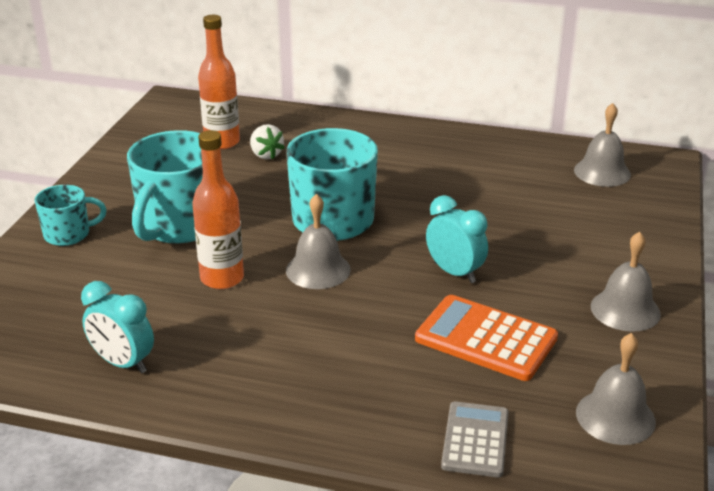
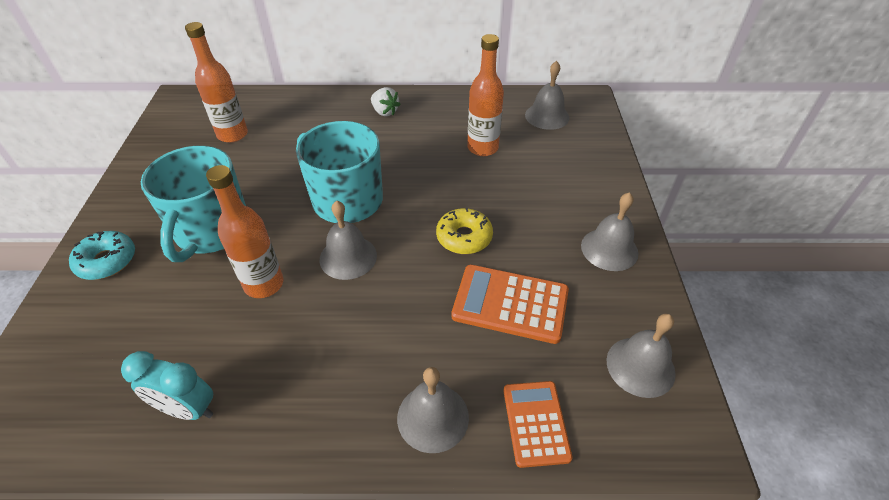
camera: 15 degrees left, 15 degrees up
turquoise mug [34,185,107,246] -> turquoise donut [69,231,135,280]
white strawberry [250,124,285,159] -> white strawberry moved to [371,87,401,116]
turquoise clock [426,195,488,283] -> yellow donut [436,208,493,254]
grey calculator [441,402,509,477] -> orange calculator [504,381,573,468]
none -> grey bell [397,367,469,453]
none -> orange bottle [467,34,504,156]

